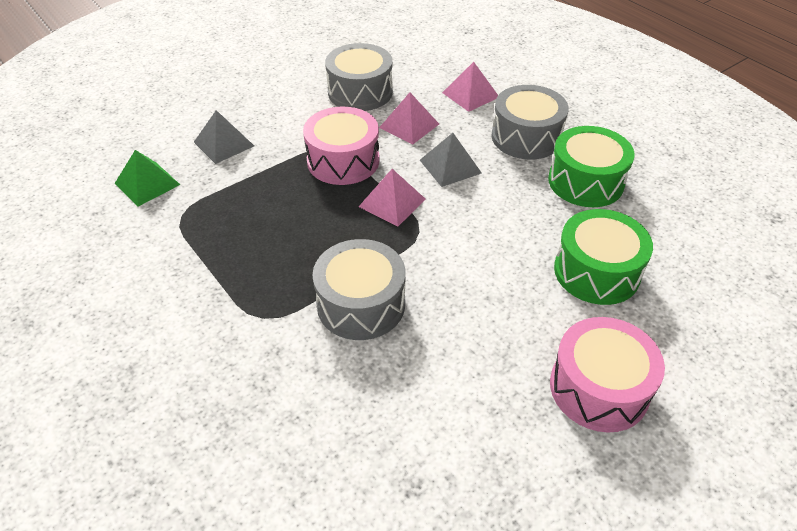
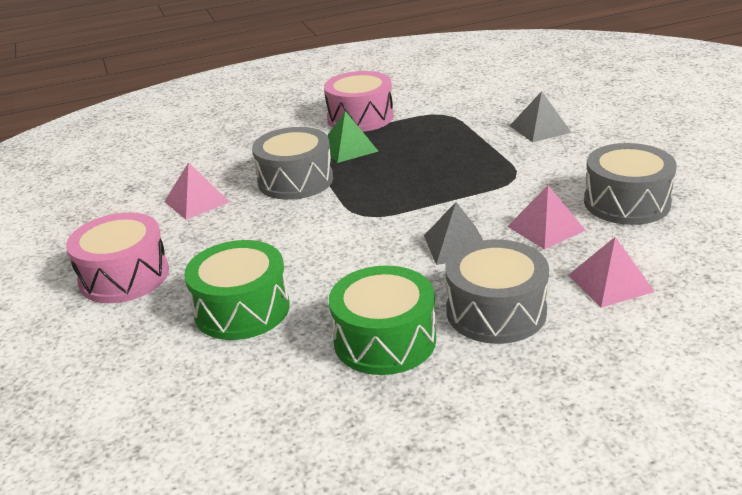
camera: 110 degrees right, 15 degrees down
green pyramid [115,150,180,207] -> green pyramid moved to [328,111,378,163]
pink drum [303,107,380,185] -> pink drum moved to [324,71,394,132]
pink pyramid [359,169,426,226] -> pink pyramid moved to [164,162,230,220]

